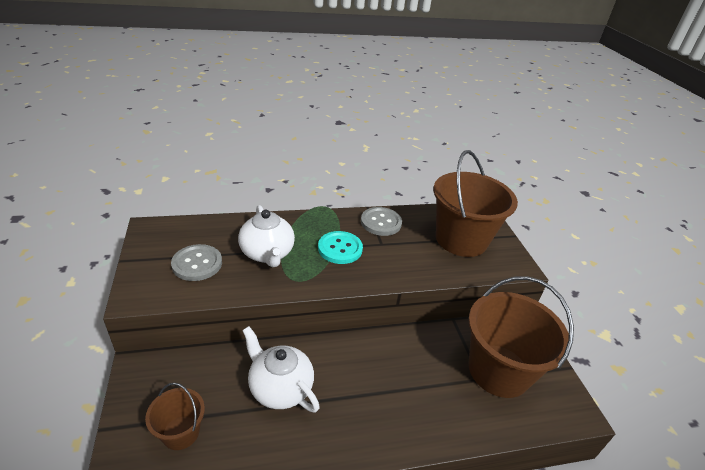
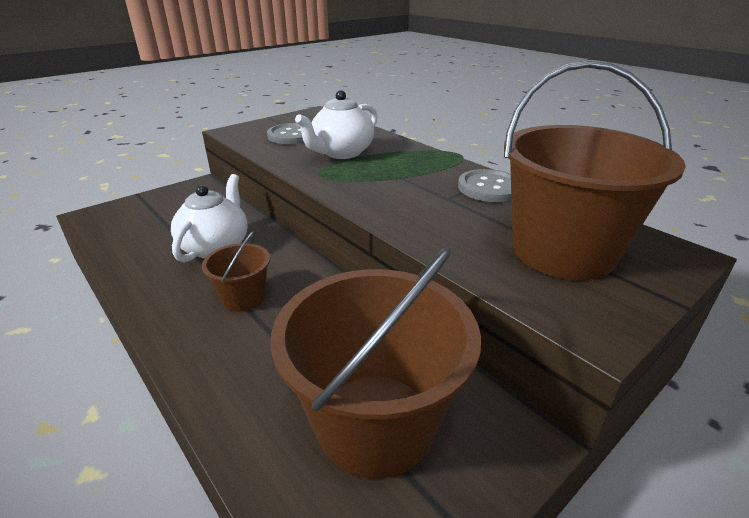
camera: 65 degrees right, 5 degrees down
brown bucket [145,383,205,450] -> brown bucket moved to [202,231,270,312]
turquoise button [318,231,363,264] -> none

